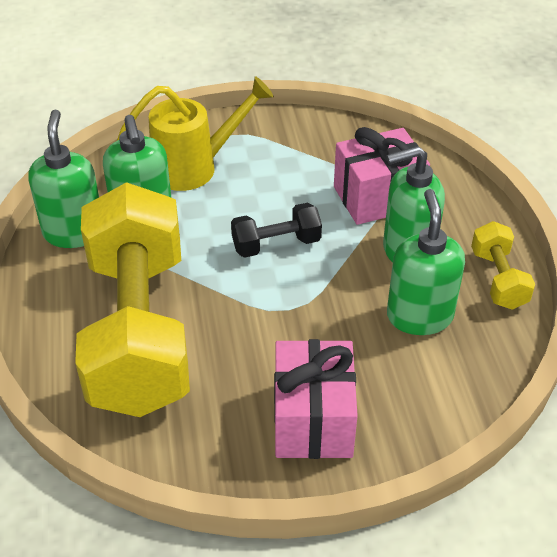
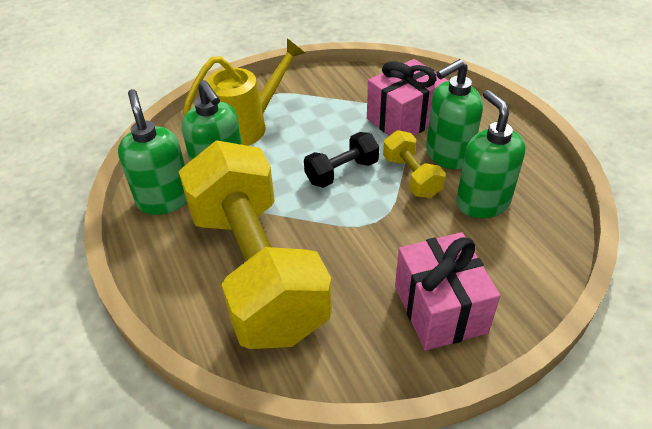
camera: 15 degrees left, 0 degrees up
yellow dumbbell [471,221,535,310] -> yellow dumbbell moved to [383,130,446,198]

